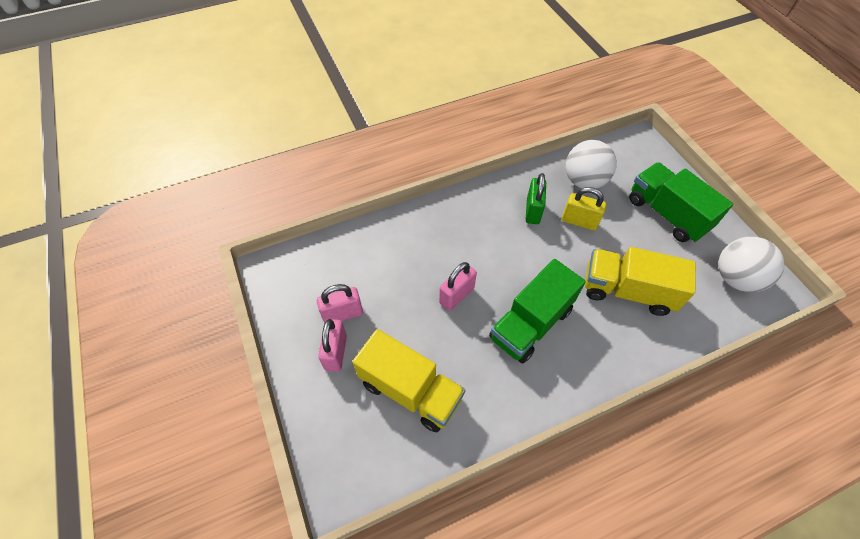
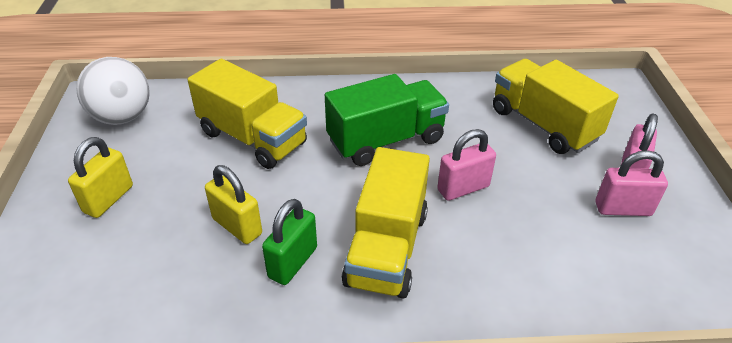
camera: 160 degrees left, 15 degrees down
white ball [566,140,617,189] -> none
green truck [629,162,733,242] -> yellow padlock [68,137,133,218]
none -> yellow truck [342,147,430,298]

